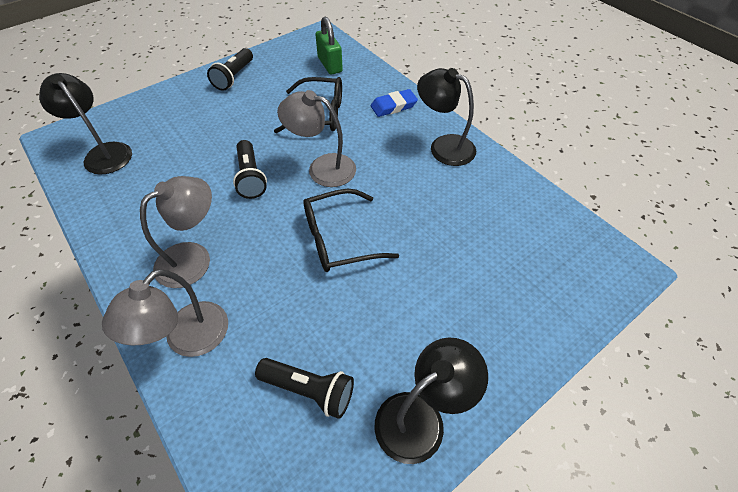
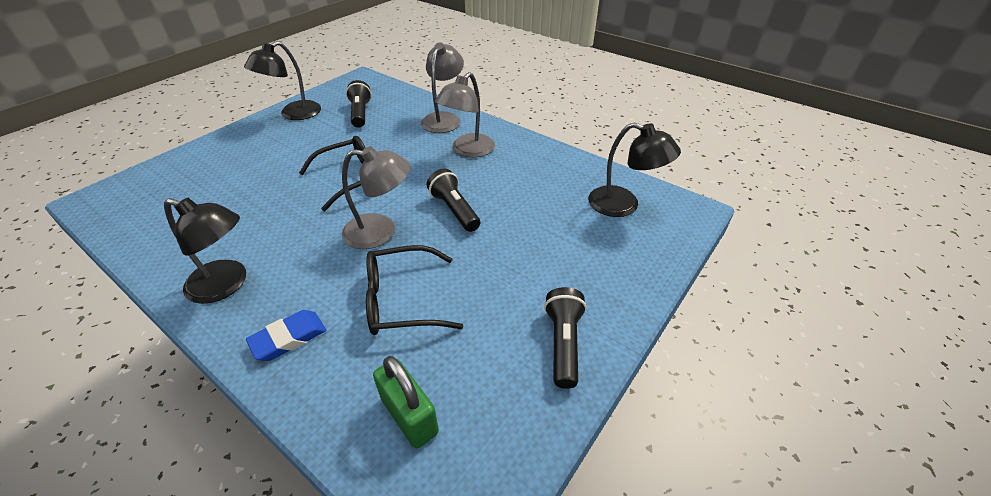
camera: 165 degrees right, 10 degrees down
black flashlight [255,358,354,419] -> black flashlight turned 75 degrees clockwise [346,80,372,128]

